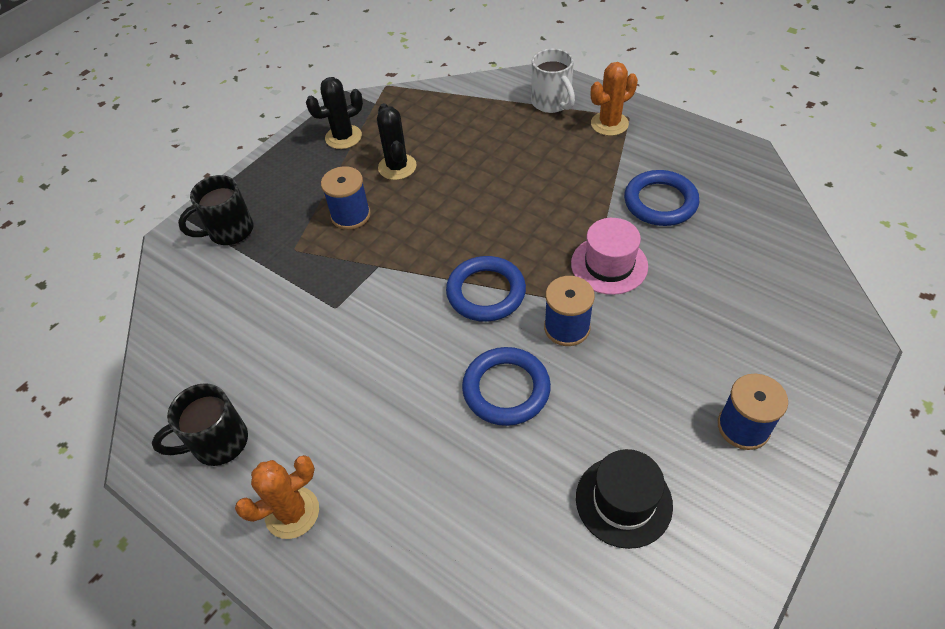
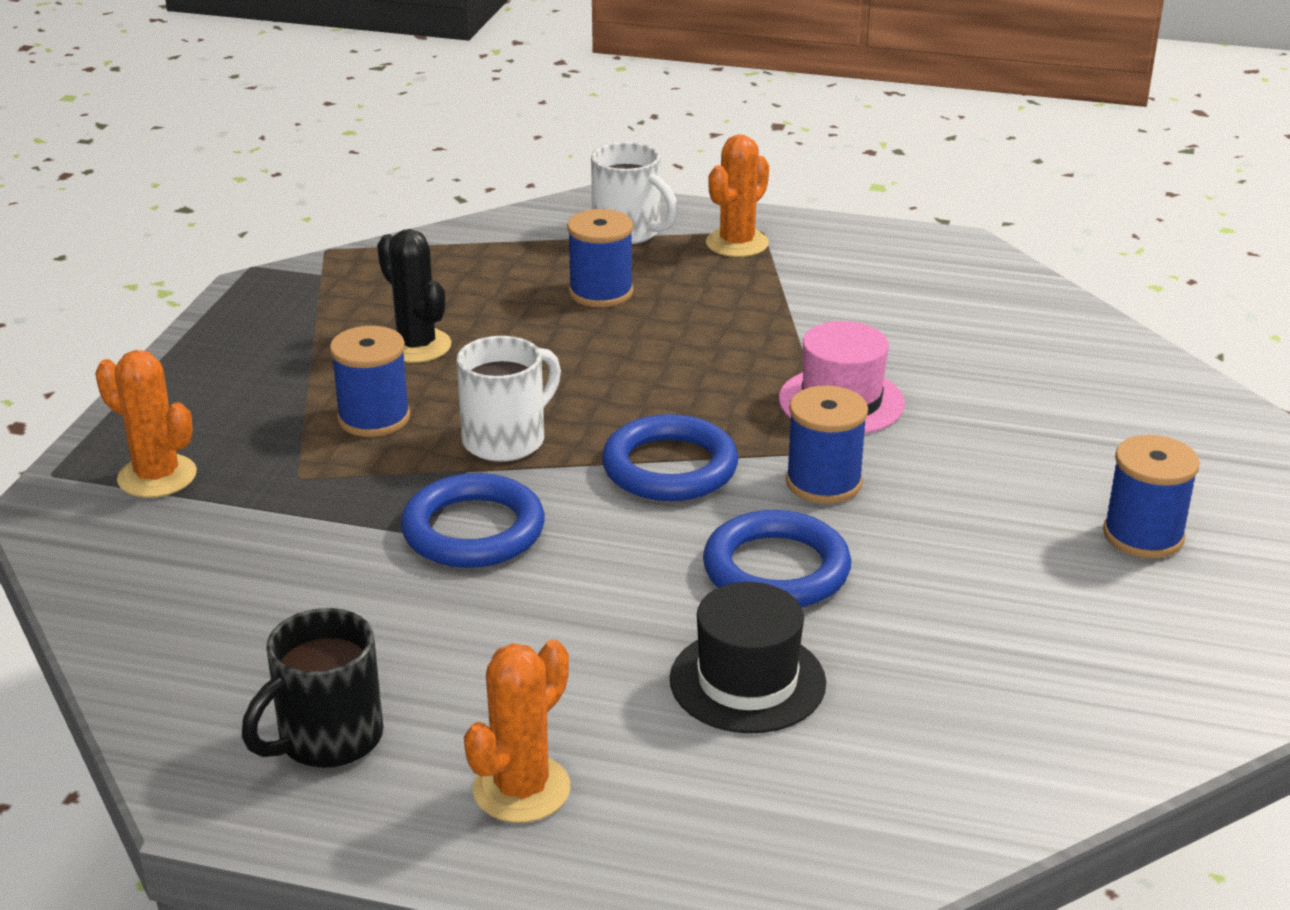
camera: 25 degrees left, 20 degrees down
black mug [178,175,254,245] -> orange cactus [95,350,197,498]
black cactus [306,77,363,149] -> none
black hat [576,449,673,549] -> black hat moved to [670,582,826,733]
blue ring [624,170,699,226] -> blue ring moved to [401,473,545,568]
none -> white mug [457,336,561,462]
none -> blue spool [567,209,634,307]

